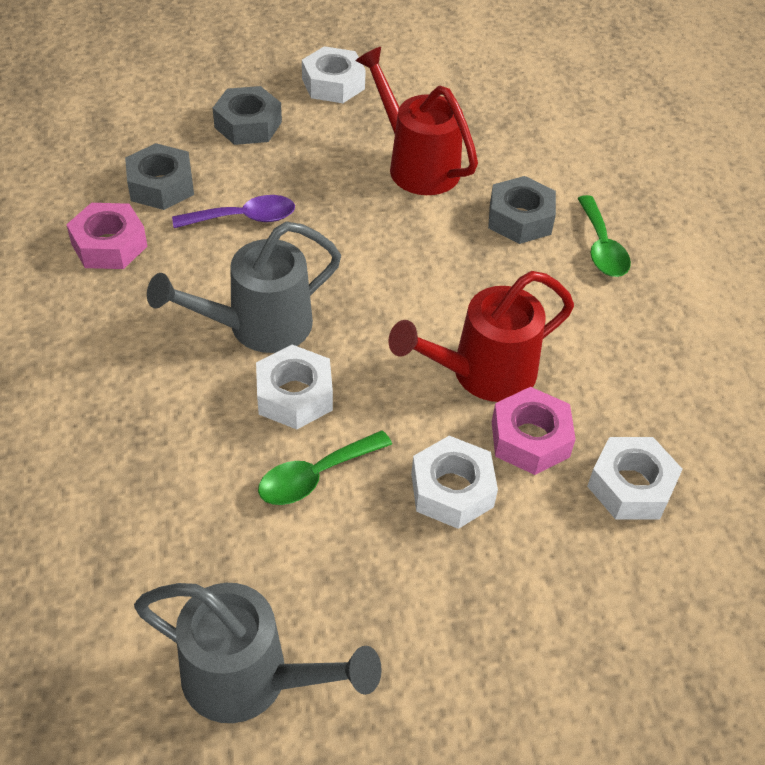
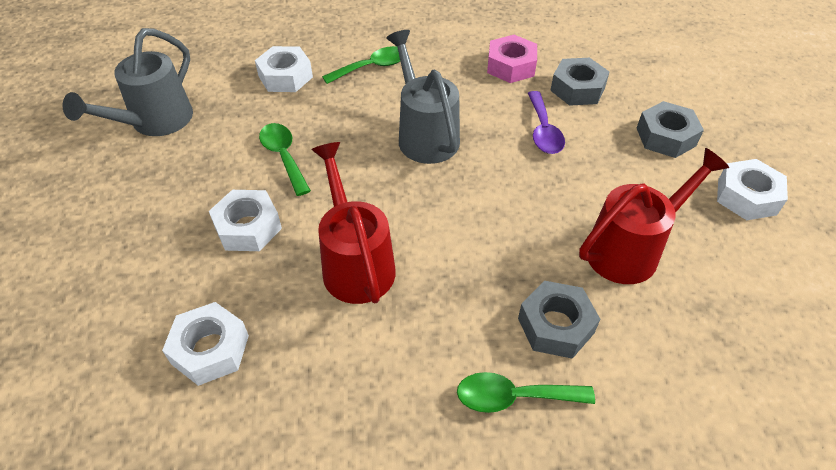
camera: 100 degrees right, 0 degrees up
white nut [256,345,333,430] -> white nut moved to [255,46,313,92]
pink nut [492,387,576,475] -> none
none -> green spoon [322,46,400,84]

